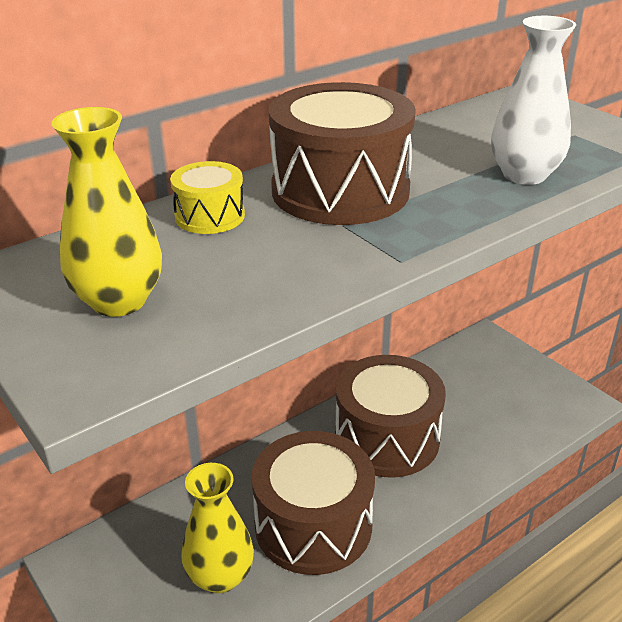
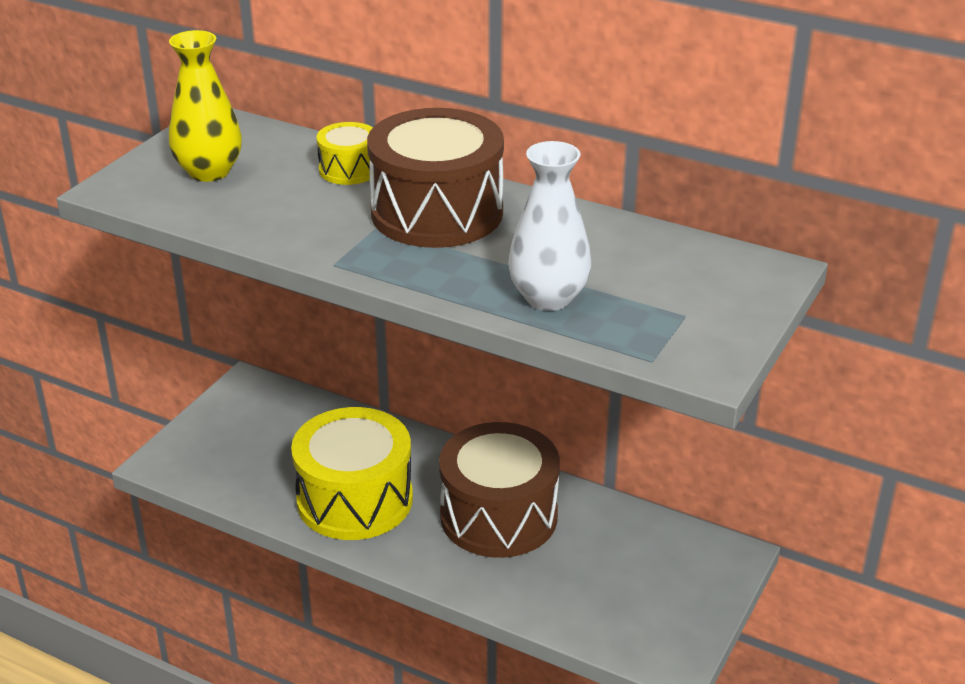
camera: 65 degrees right, 0 degrees up
yellow vase [181,463,254,593] -> none
brown drum [251,431,375,575] -> yellow drum [291,407,413,540]

